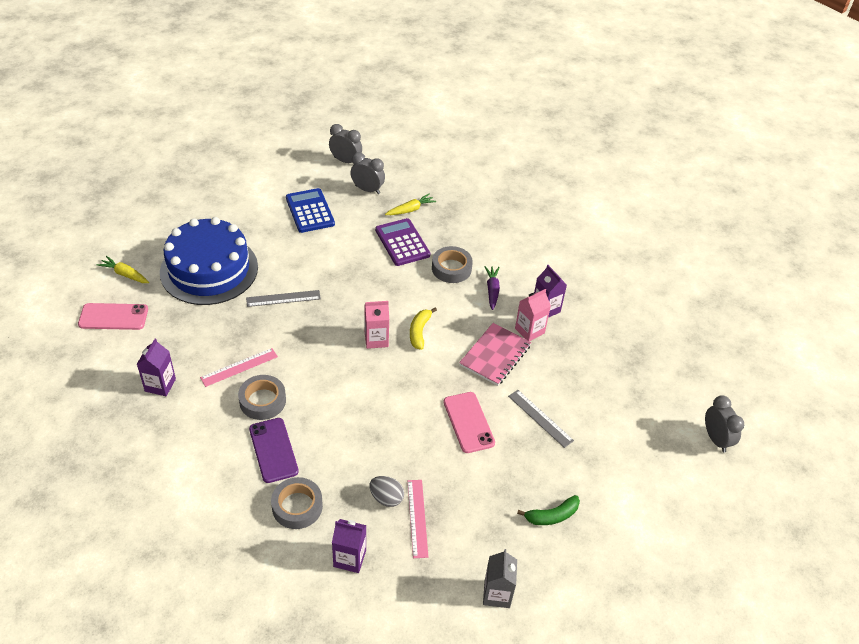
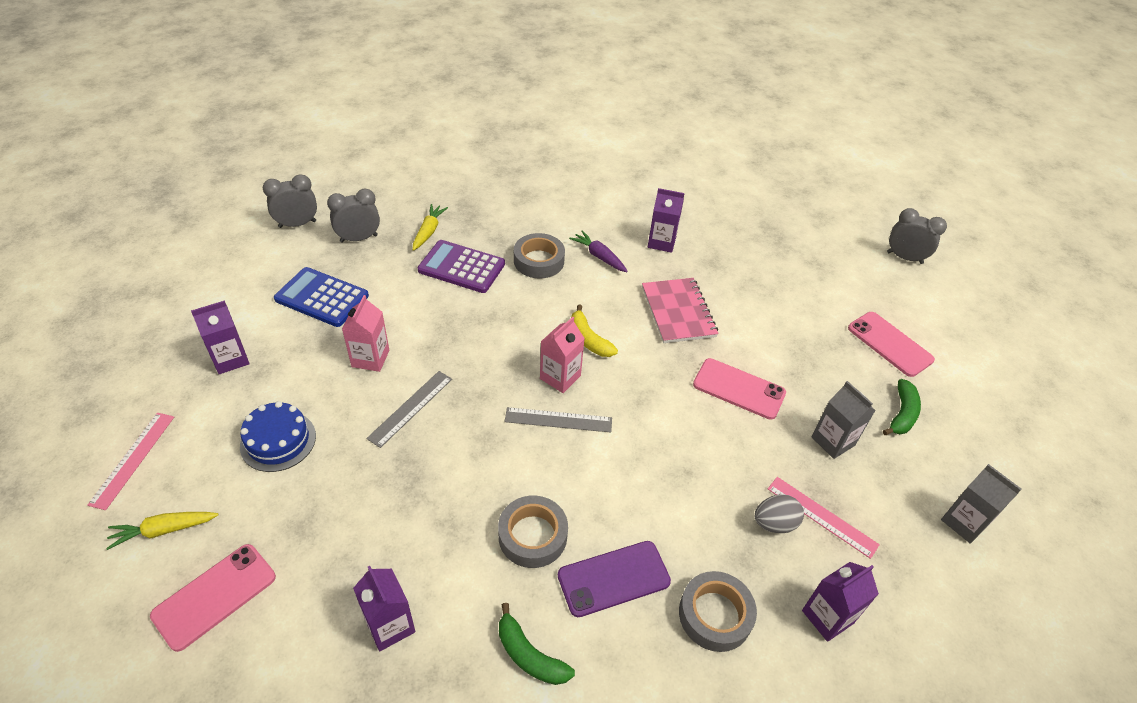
camera: 45 degrees left, 0 degrees up
blue cake [160,217,258,305] -> blue cake [240,401,316,472], size x0.48
pink ruler [200,348,278,387] -> pink ruler moved to [87,413,174,510]
purple phone [249,418,299,483] -> purple phone turned 45 degrees counterclockwise [558,541,671,617]
grey ruler [508,390,574,448] -> grey ruler moved to [505,407,612,433]
pink carton [515,289,551,341] -> pink carton moved to [342,295,389,372]
none -> purple carton [191,300,249,374]
none -> green banana [499,603,575,685]
none -> grey carton [812,381,876,459]
none -> pink phone [848,312,935,377]

